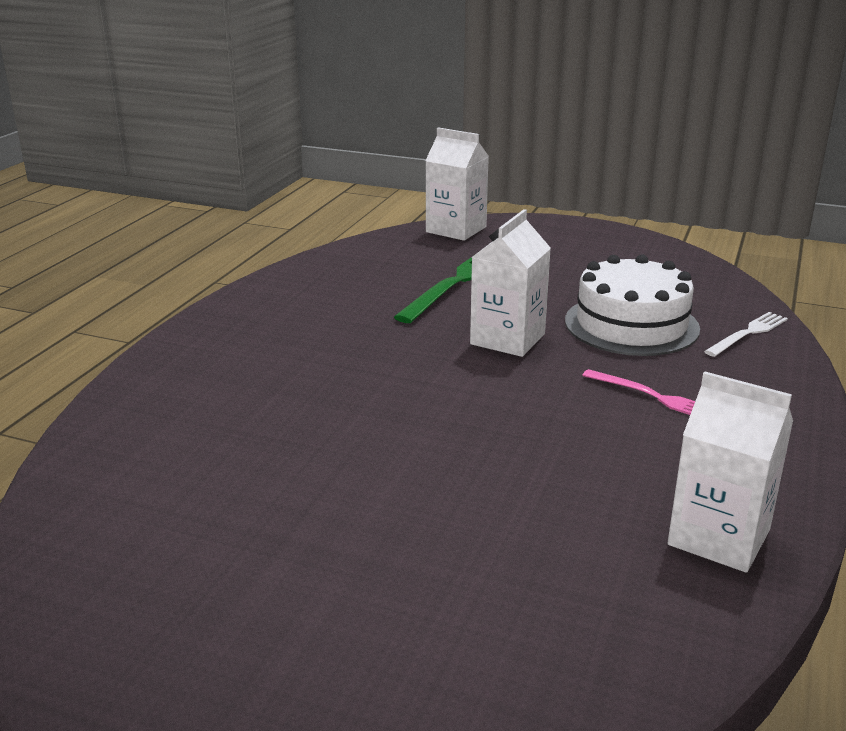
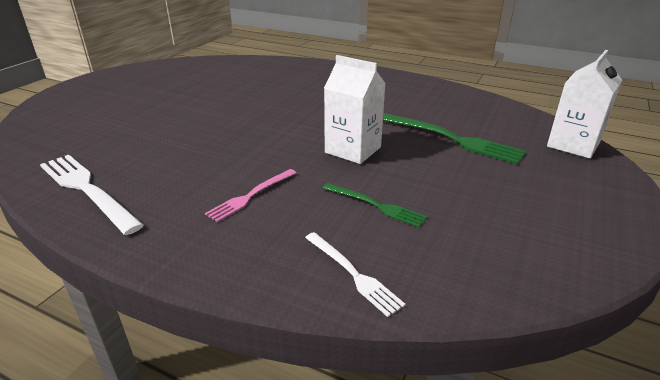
camera: 95 degrees right, 5 degrees up
white cake [565,254,700,356] -> green fork [323,183,427,228]
white carton [668,372,793,573] -> white fork [40,155,144,235]

